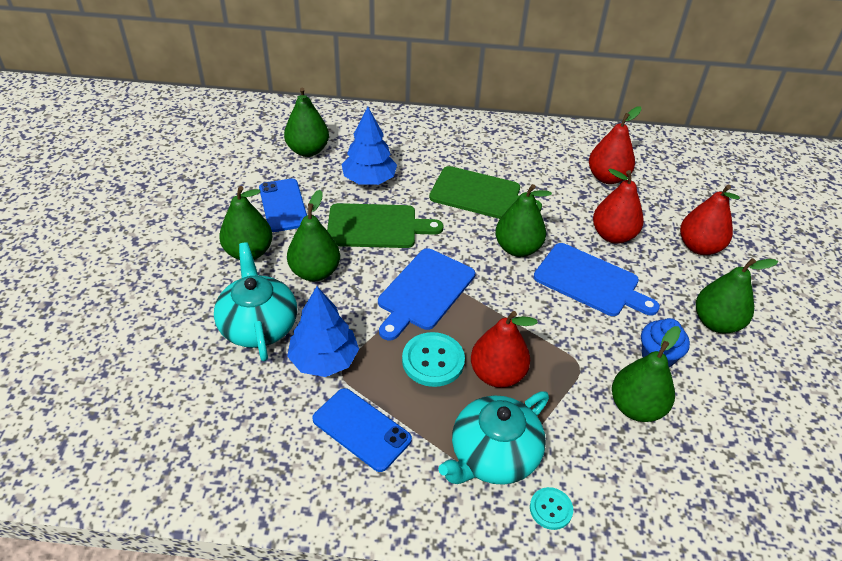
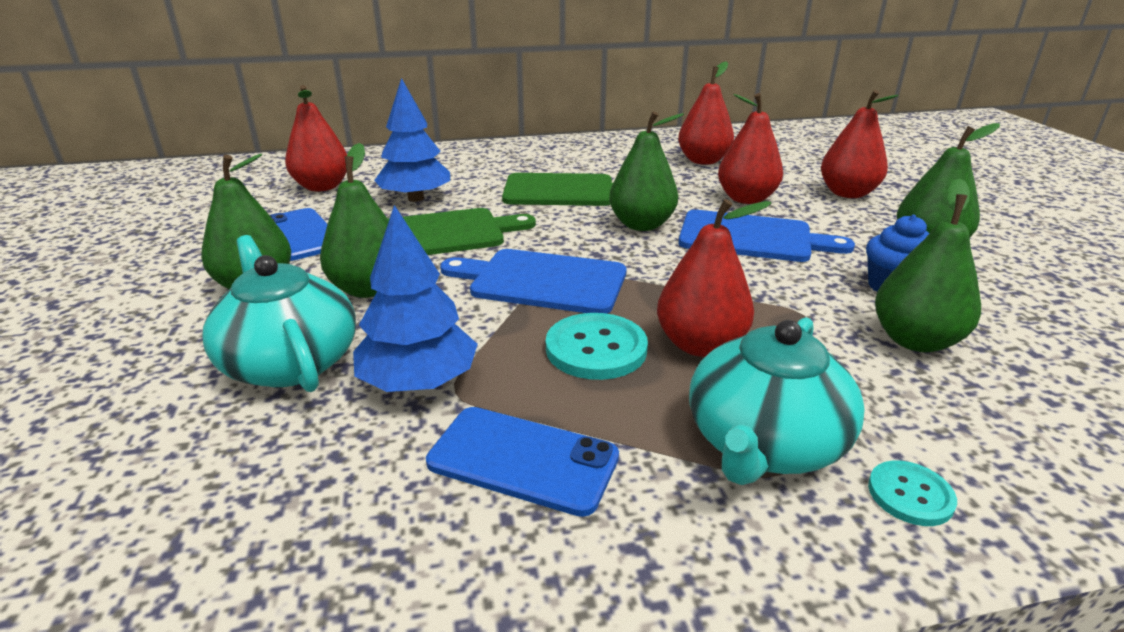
camera: 15 degrees left, 15 degrees down
green pear [284,88,329,157] -> red pear [285,85,347,191]
blue cutting board [378,248,475,340] -> blue cutting board turned 90 degrees clockwise [440,249,626,314]

